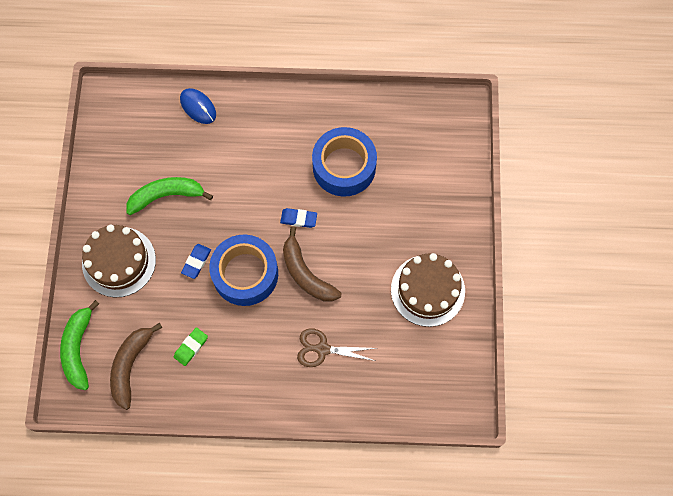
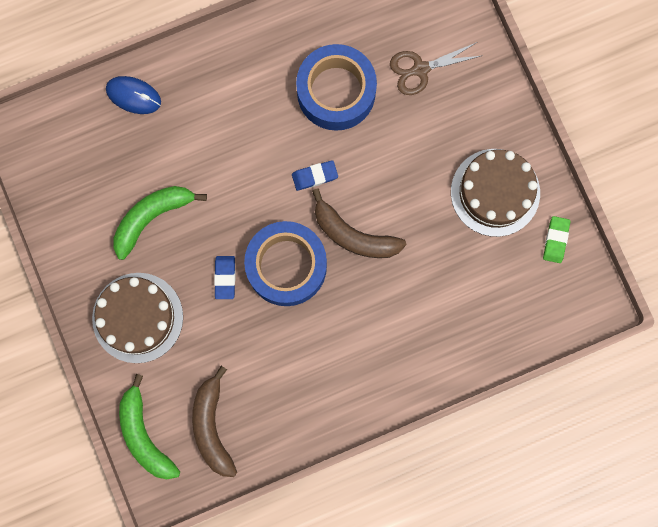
camera: 25 degrees left, 10 degrees up
green eraser [174,327,208,366] -> green eraser moved to [543,216,570,263]
brown scissors [297,328,376,367] -> brown scissors moved to [390,42,481,95]

